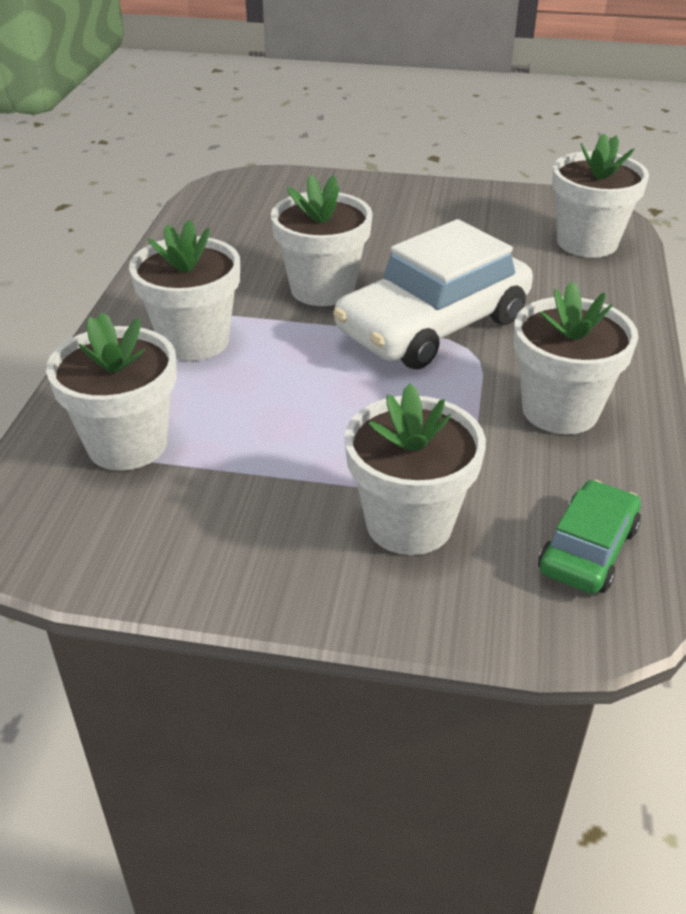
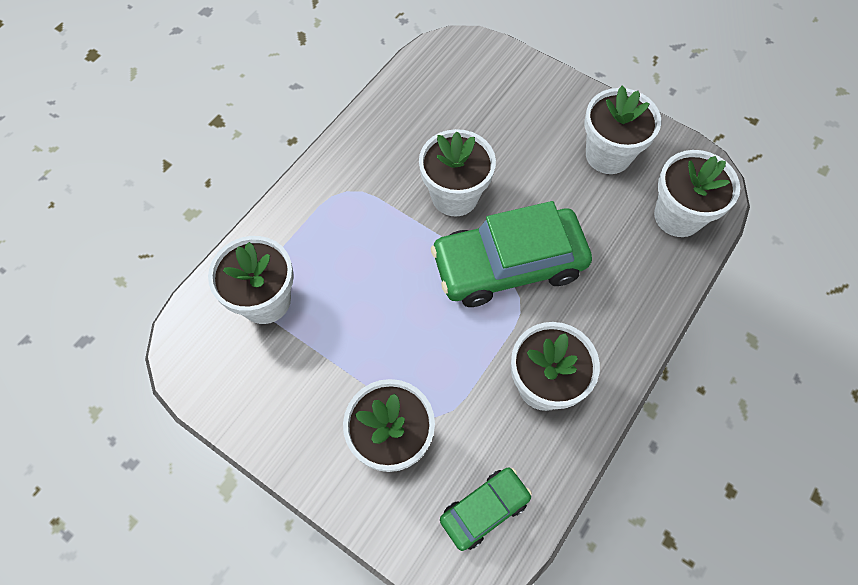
camera: 25 degrees right, 25 degrees up
white flower pot [129,220,240,361] -> white flower pot moved to [585,86,661,174]
white car [333,219,533,370] -> green car [431,201,592,307]

